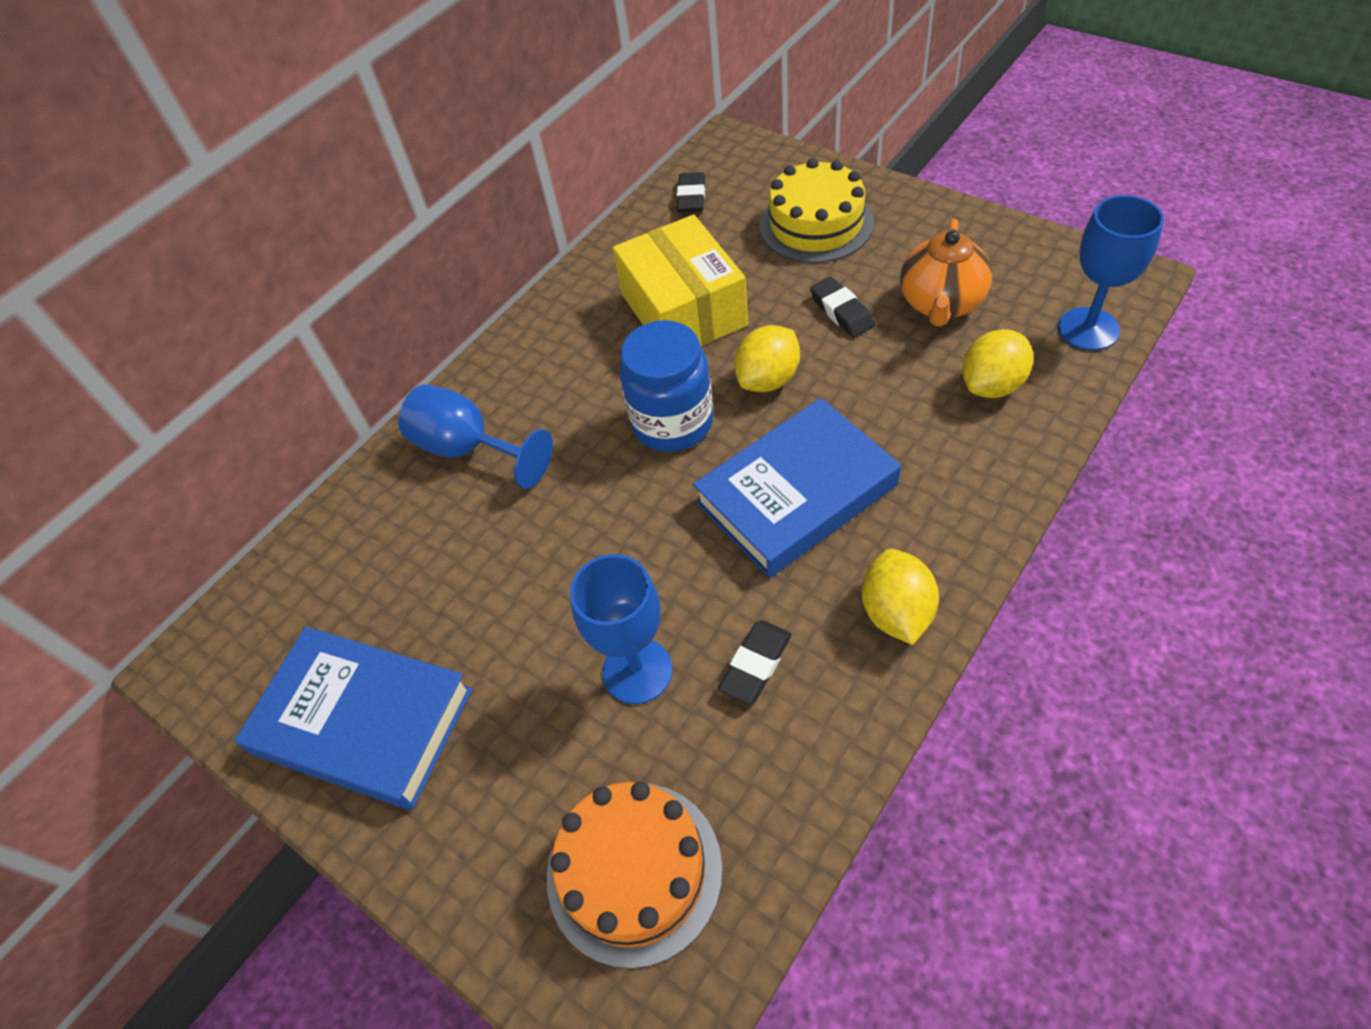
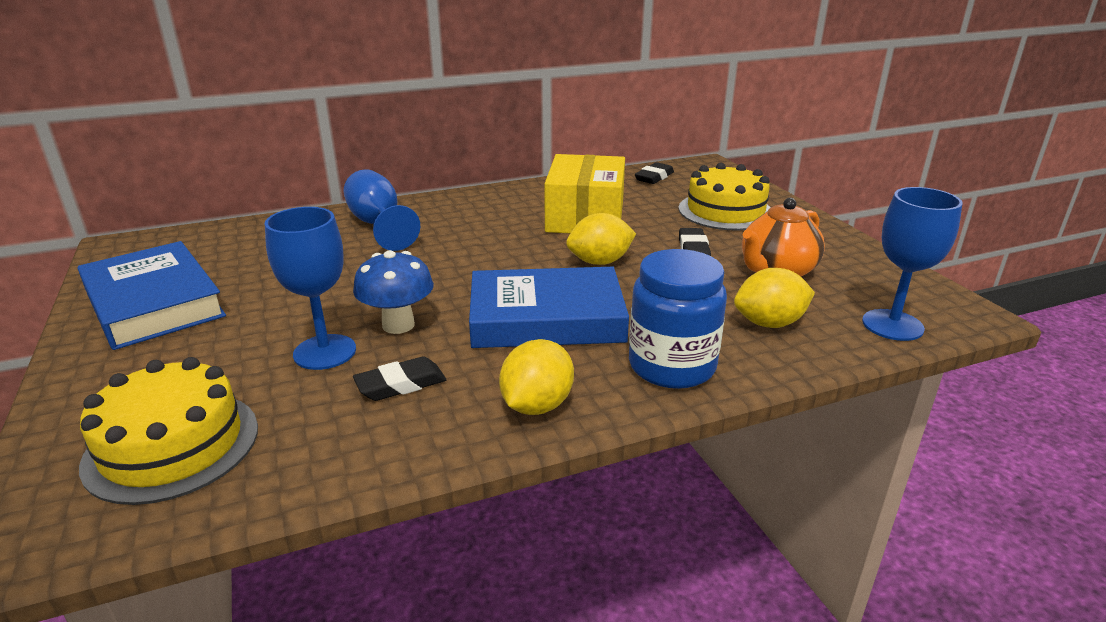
camera: 25 degrees right, 25 degrees down
orange cake [547,781,723,969] -> yellow cake [79,357,258,505]
blue jar [620,320,713,452] -> blue jar moved to [629,249,727,389]
none -> blue mushroom [353,250,434,334]

